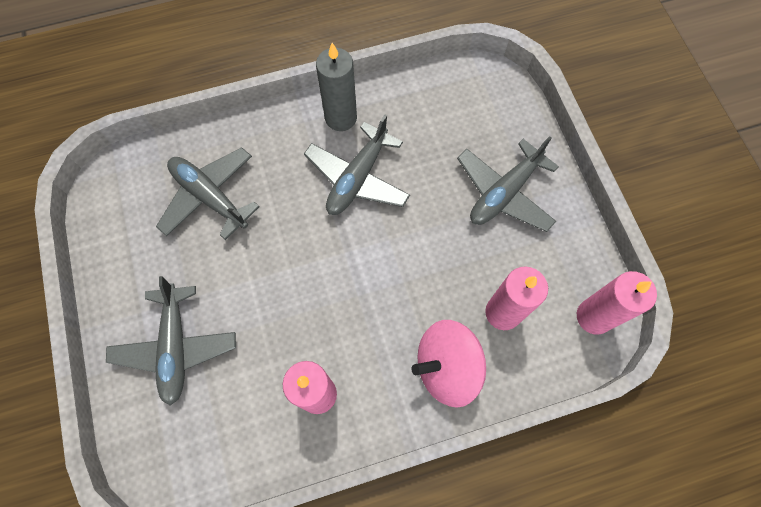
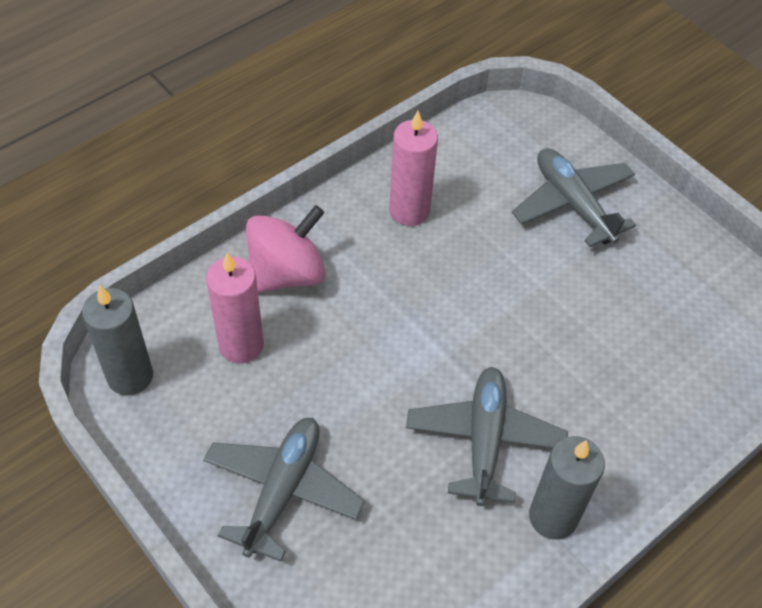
camera: 155 degrees right, 15 degrees down
grey plane [156,147,260,240] -> none
pink candle [577,271,657,335] -> grey candle [82,285,153,396]

